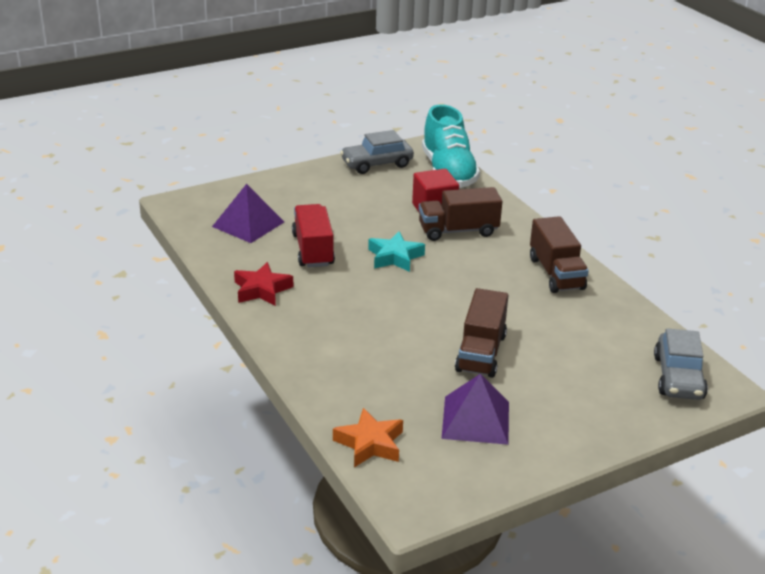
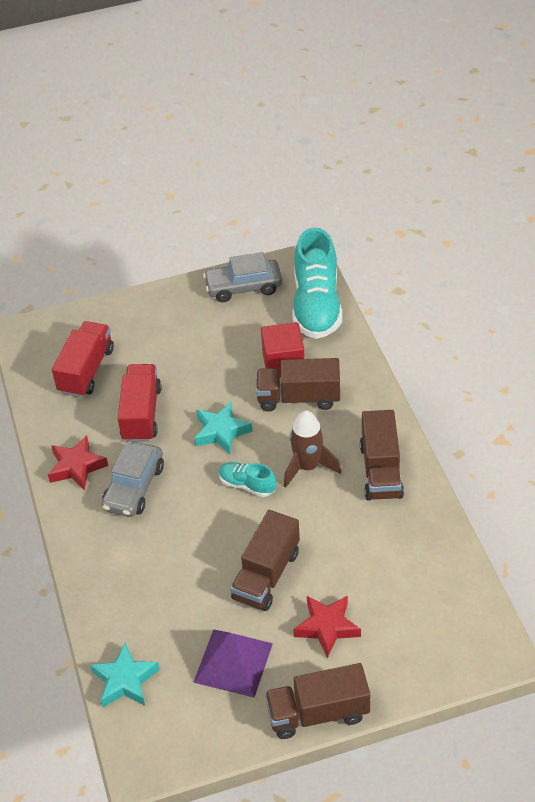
camera: 15 degrees right, 15 degrees up
purple pyramid [212,184,284,243] -> red truck [52,321,114,397]
orange star [333,408,403,467] -> turquoise star [90,642,160,707]
grey car [654,328,708,400] -> grey car moved to [101,442,164,517]
none -> turquoise shoe [219,462,276,497]
none -> brown truck [265,663,370,739]
none -> brown rocket [284,410,341,488]
none -> red star [293,595,361,658]

